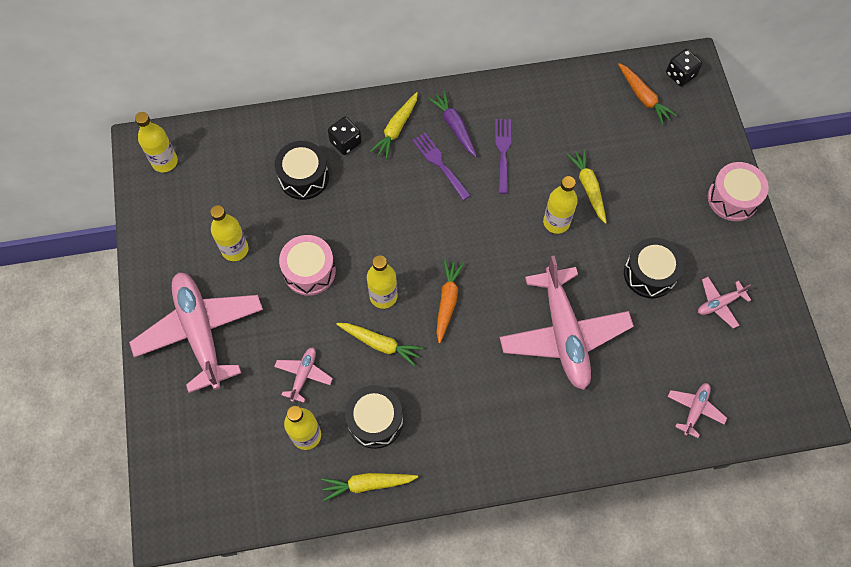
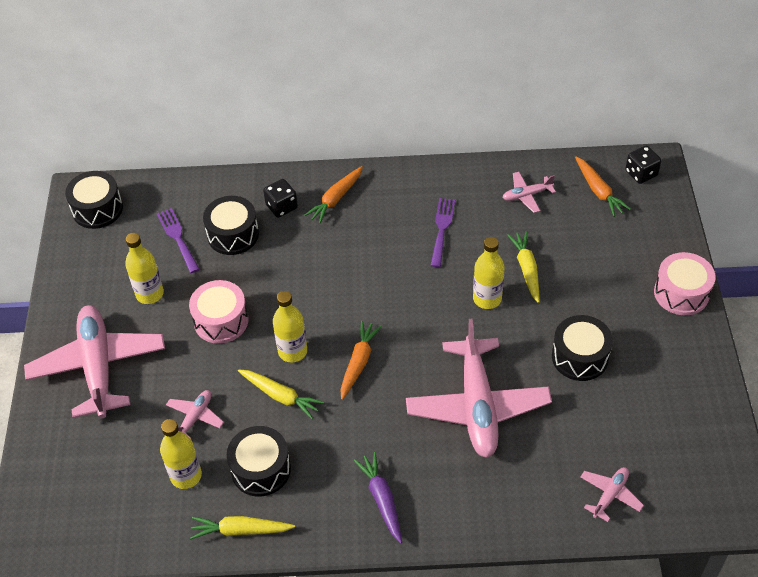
camera: 10 degrees right, 15 degrees down
yellow bottle [135,112,178,172] -> black drum [65,171,123,229]
yellow carrot [370,92,418,159] -> orange carrot [304,166,363,224]
purple fork [412,133,471,200] -> purple fork moved to [157,208,200,273]
purple carrot [428,90,477,157] -> purple carrot moved to [353,452,402,543]
pink plane [698,277,751,329] -> pink plane moved to [502,172,556,213]

